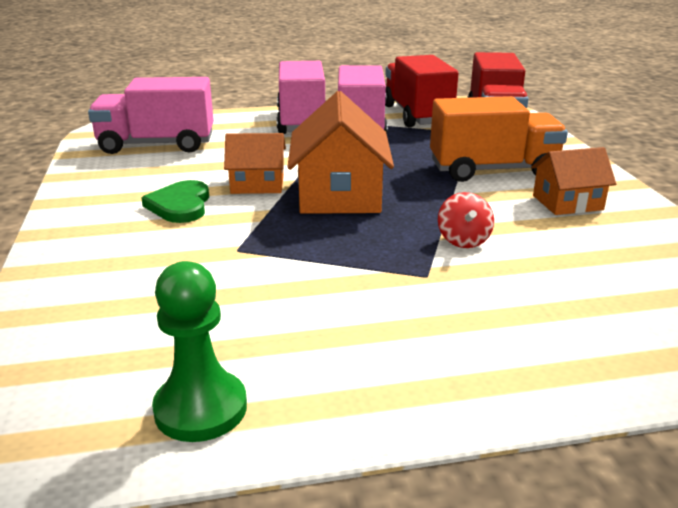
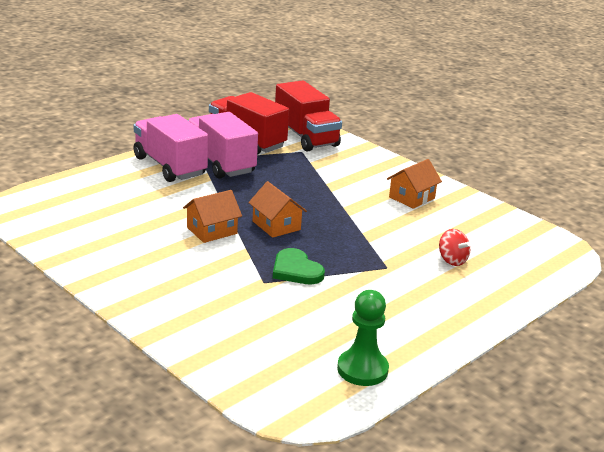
camera: 35 degrees left, 0 degrees up
pink truck [88,77,214,154] -> none
green heart [141,180,209,223] -> green heart moved to [273,248,325,284]
orange house [287,91,394,214] -> orange house [248,181,307,238], size x0.60
orange truck [430,96,568,182] -> none
red spinning top [438,192,494,248] -> red spinning top moved to [439,229,471,266]

